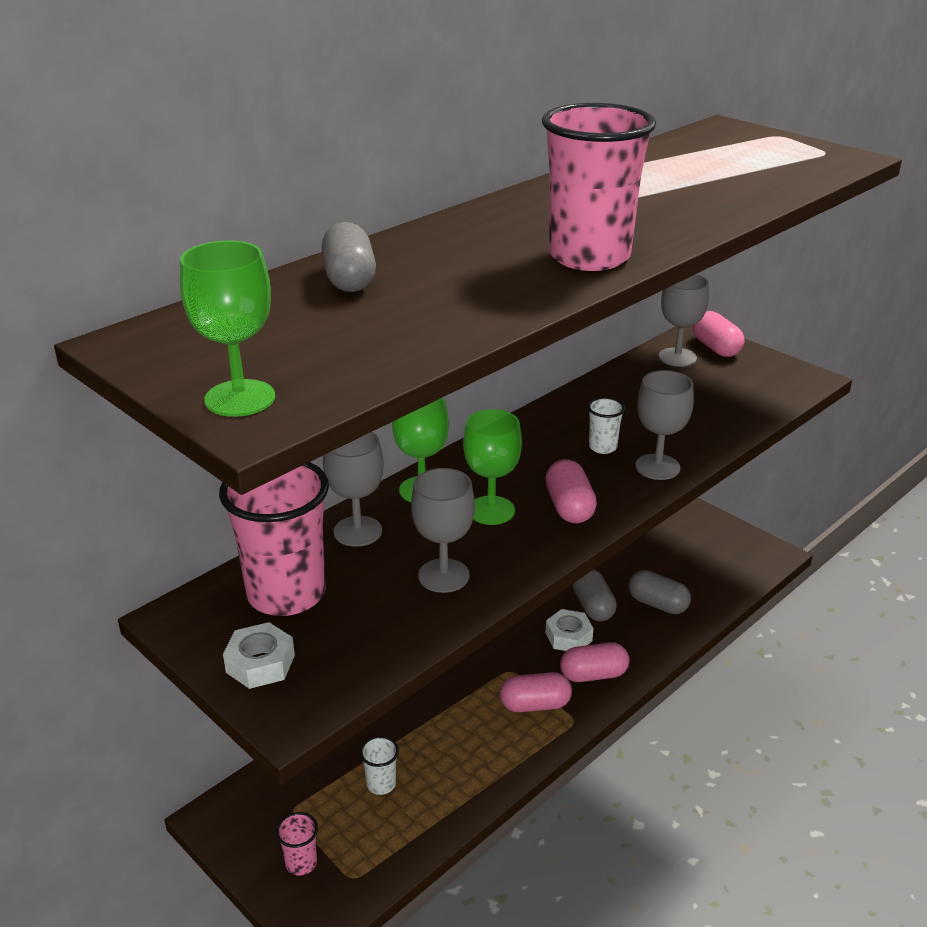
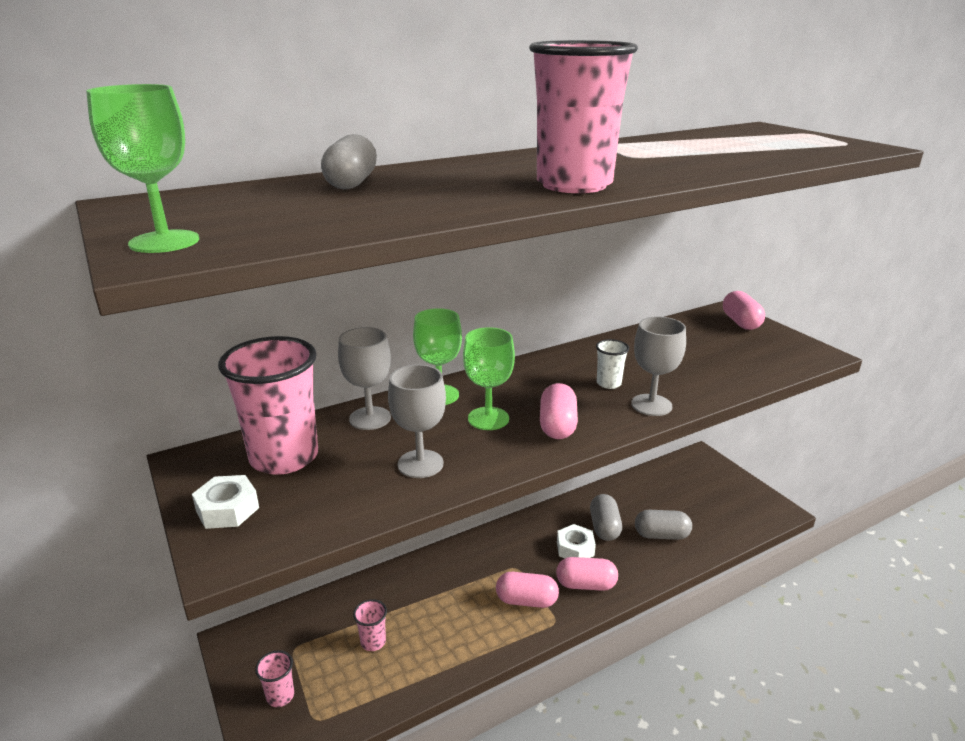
camera: 15 degrees right, 5 degrees down
white cup [360,736,399,795] -> pink cup [353,599,387,651]
grey capsule [629,570,691,614] -> grey capsule turned 45 degrees counterclockwise [635,510,692,540]
grey goblet [659,274,709,367] -> none

